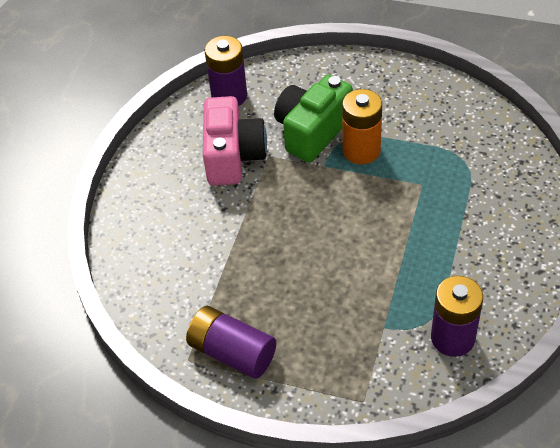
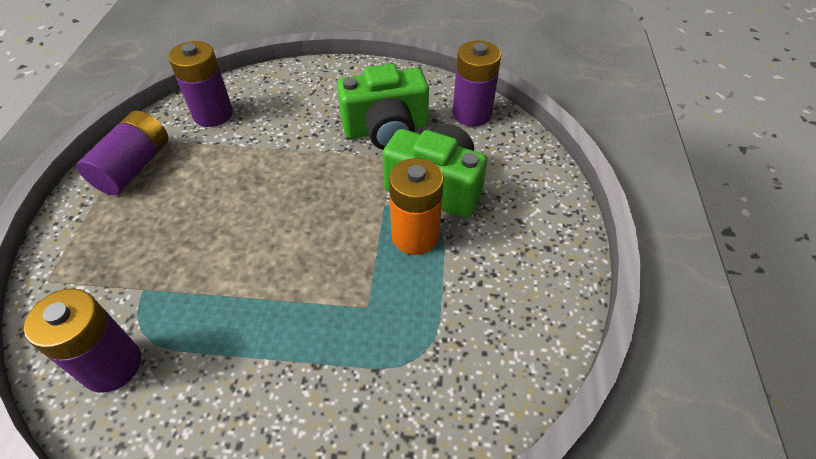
camera: 75 degrees right, 0 degrees up
pink camera [203,96,267,185] -> green camera [337,64,429,150]
none -> purple battery [168,41,233,127]

